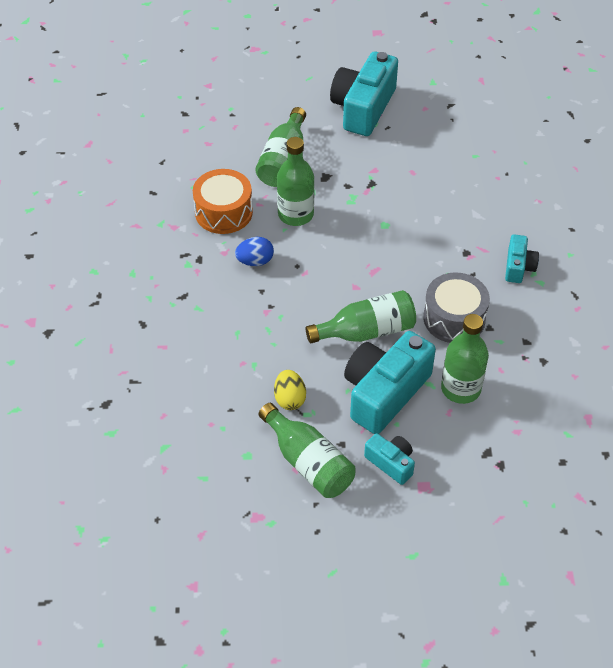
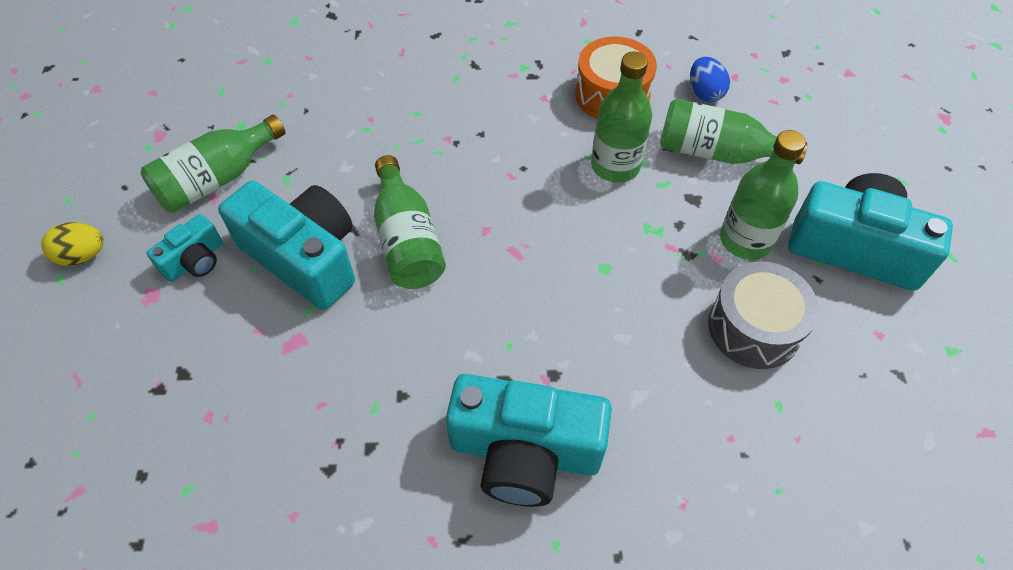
camera: 90 degrees right, 5 degrees up
blue egg [235,237,274,266] -> blue egg moved to [690,57,730,102]
yellow egg [274,370,306,410] -> yellow egg moved to [41,222,104,266]
grey drum [423,272,490,343] -> grey drum moved to [708,261,819,369]
green bottle [441,314,489,404] -> green bottle moved to [720,130,806,260]
turquoise camera [505,234,539,283] -> turquoise camera [446,374,612,507], size x1.99

